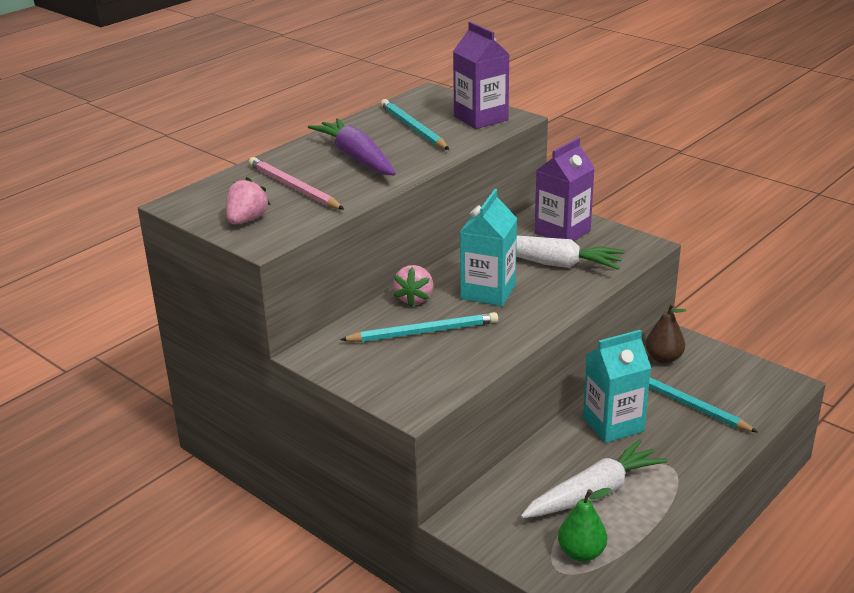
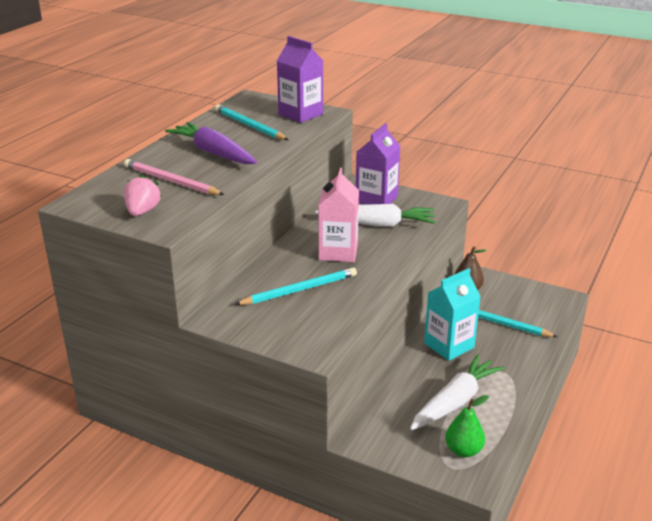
camera: 15 degrees left, 0 degrees up
pink strawberry [393,265,433,307] -> none
turquoise carton [460,189,517,306] -> pink carton [318,168,359,262]

